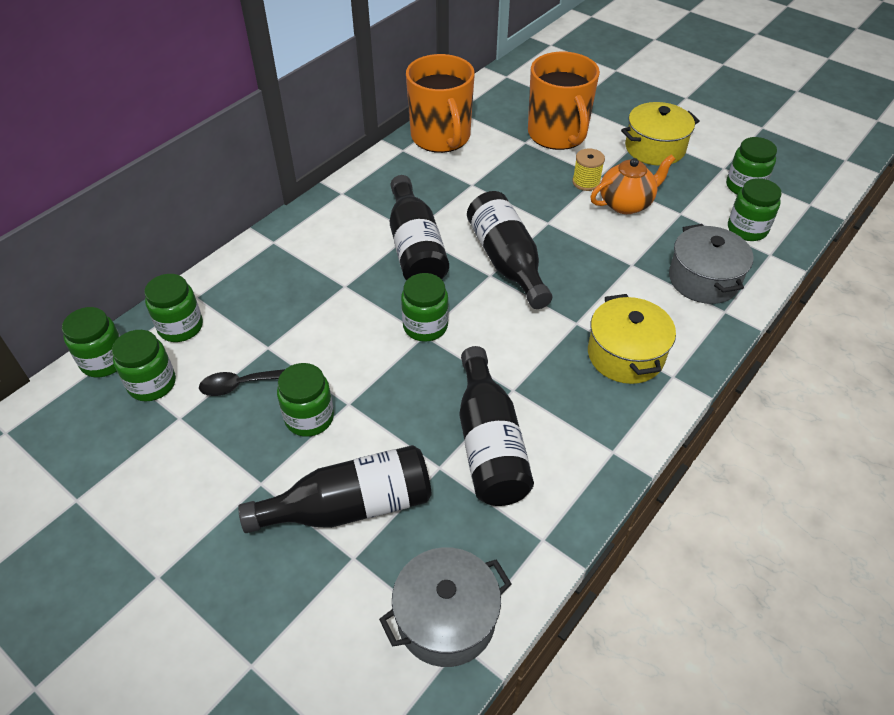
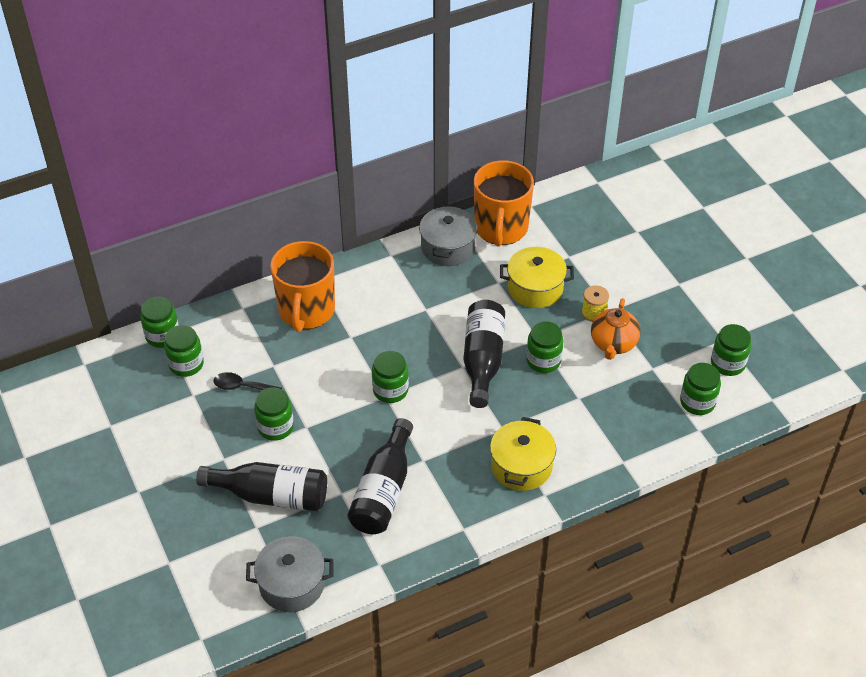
camera: 25 degrees right, 0 degrees up
green jar [144,274,203,342] -> green jar moved to [526,321,564,373]
black bottle [390,175,449,281] -> none
orange mug [528,52,600,150] -> orange mug moved to [270,241,335,332]
orange teapot [590,155,675,214] -> orange teapot turned 105 degrees clockwise [591,298,641,360]
yellow pot [621,102,699,166] -> yellow pot moved to [500,247,574,308]
grey pot [669,224,753,304] -> grey pot moved to [419,204,478,266]

